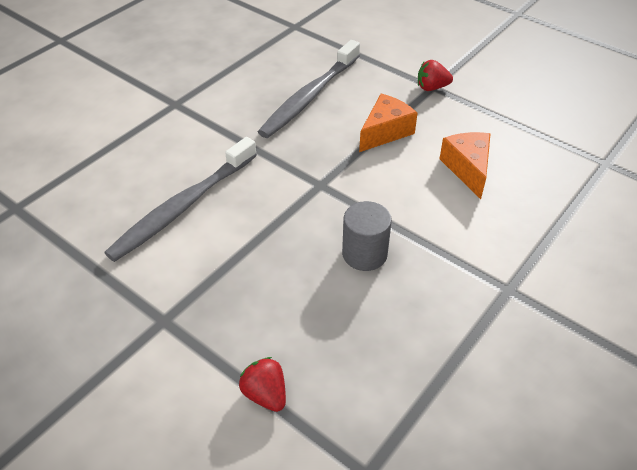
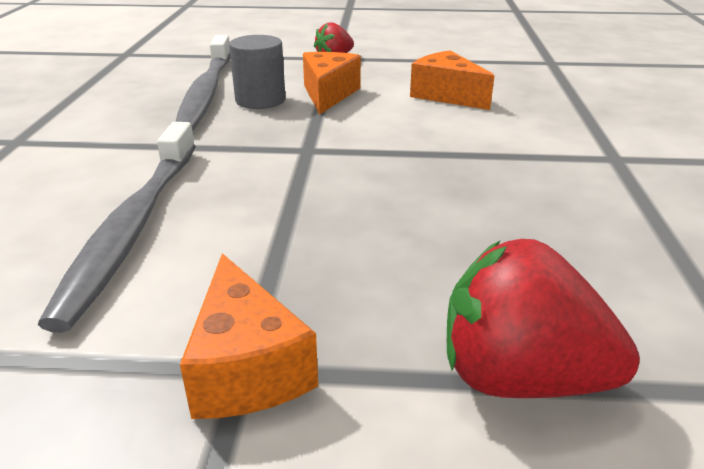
camera: 35 degrees left, 15 degrees down
red strawberry [239,357,286,412] -> red strawberry [446,239,640,398], size x1.74
grey cylinder [342,201,392,271] -> grey cylinder moved to [229,35,286,109]
none -> orange cheese [180,253,318,419]

